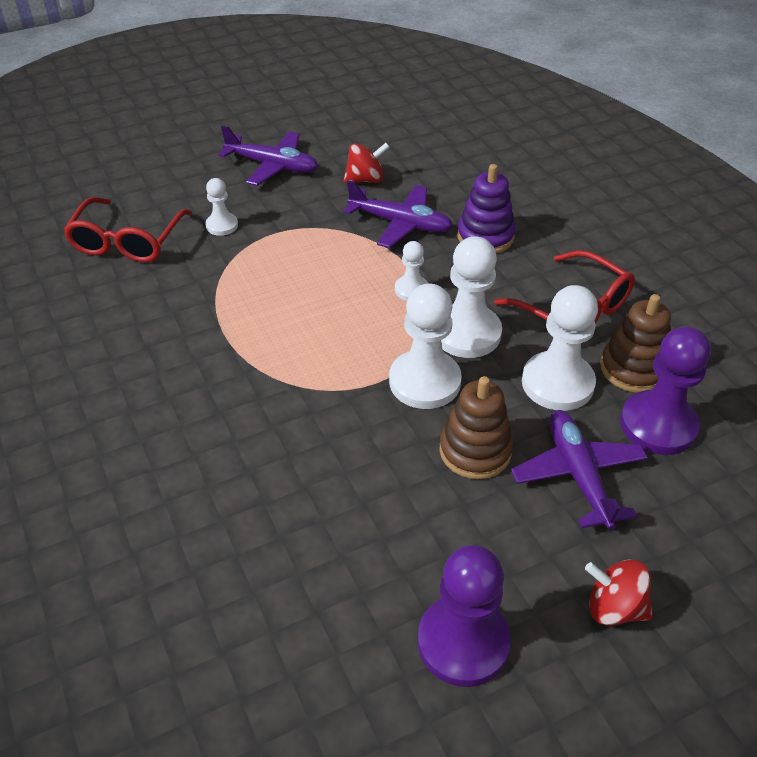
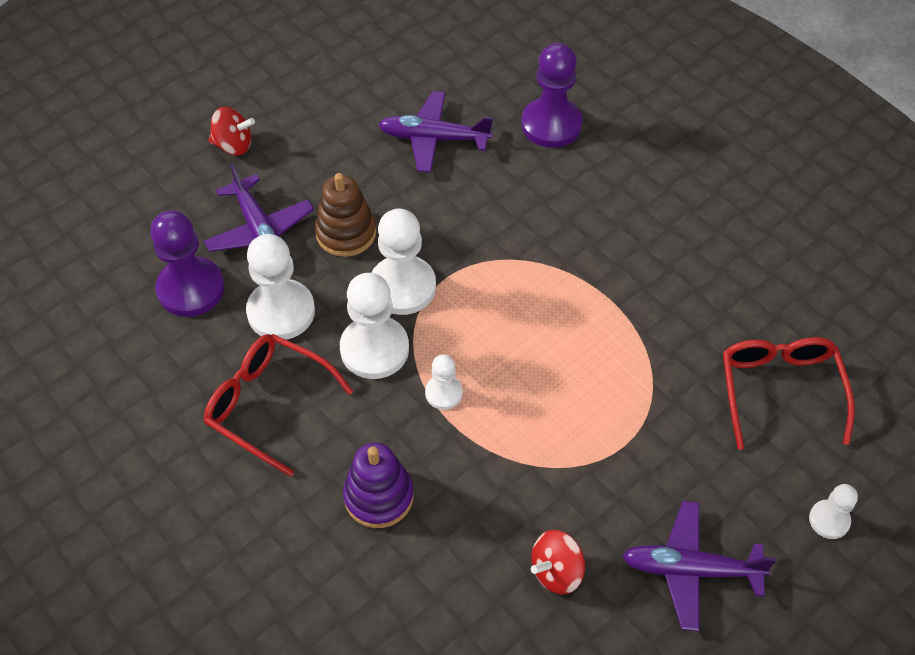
camera: 165 degrees right, 10 degrees up
white pawn [205,178,238,236] -> white pawn moved to [809,484,858,539]
purple plane [344,180,453,248] -> purple plane moved to [378,91,493,173]
purple pawn [418,545,511,687] -> purple pawn moved to [521,43,583,148]
brown stacking toy [600,294,671,393] -> none

